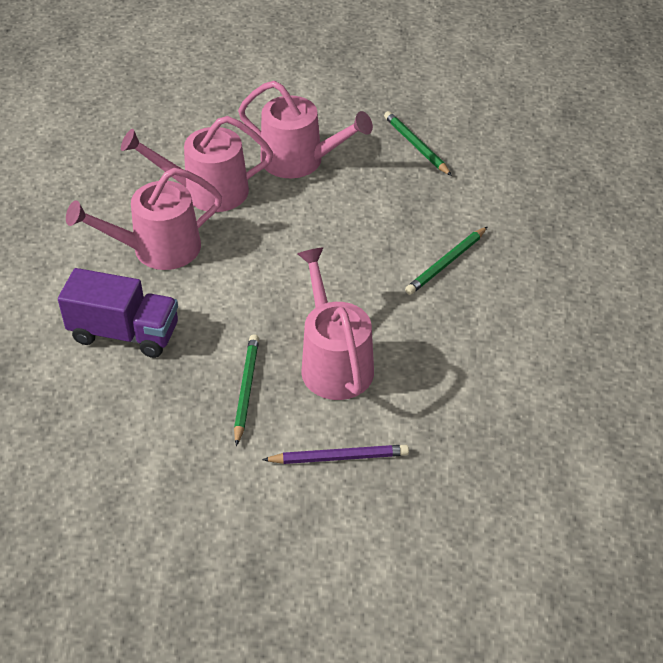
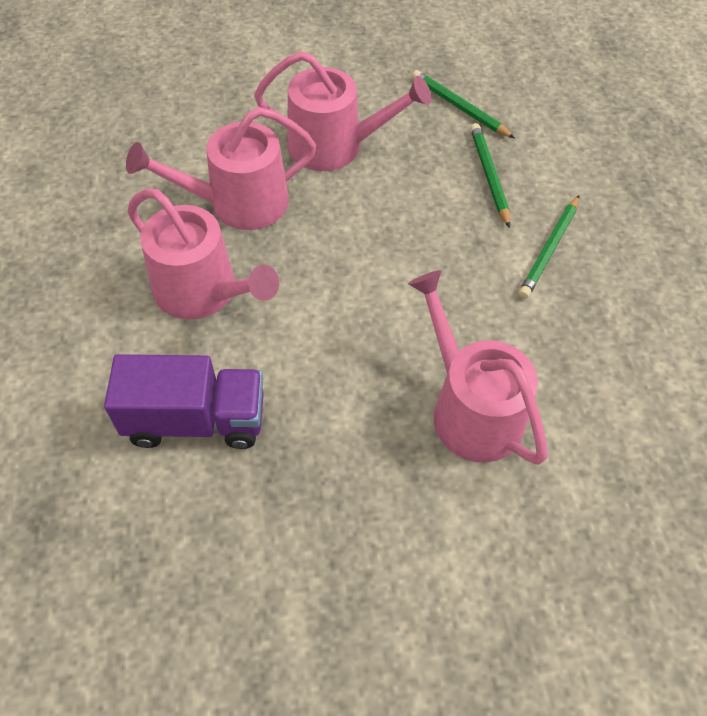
camera: 15 degrees left, 10 degrees up
pink watering can [66,168,222,270] -> pink watering can turned 105 degrees counterclockwise [127,189,279,319]
green pencil [234,334,259,446] -> green pencil moved to [470,123,510,228]
purple pencil [262,445,409,464] -> none

